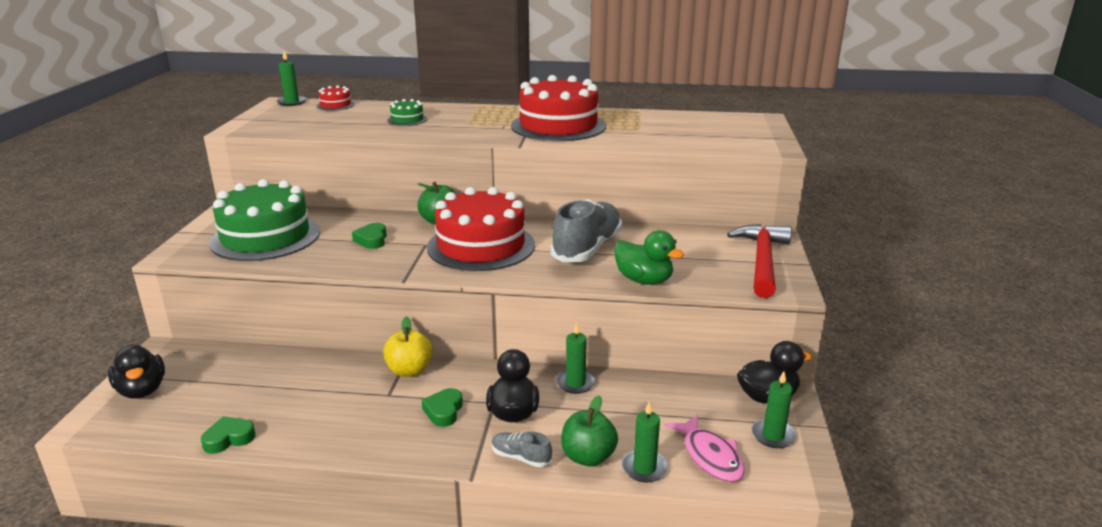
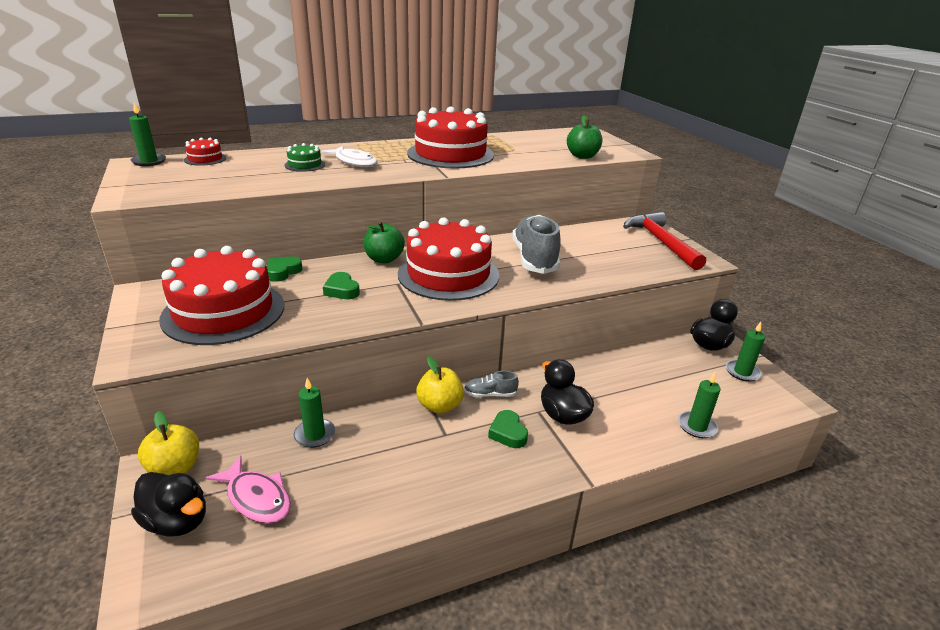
camera: 30 degrees left, 5 degrees up
green heart [201,416,255,454] -> green heart moved to [267,256,303,282]
green cake [209,179,320,261] -> red cake [159,246,284,345]
grey shoe [492,431,552,467] -> grey shoe moved to [464,371,519,397]
green candle [556,322,596,394] -> green candle moved to [294,378,335,448]
green apple [561,395,618,466] -> green apple moved to [567,115,602,159]
green duck [614,230,684,285] -> none
pink fish [665,414,745,482] -> pink fish moved to [206,456,291,524]
none -> yellow apple [138,411,199,475]
none -> white fish [321,146,377,167]

